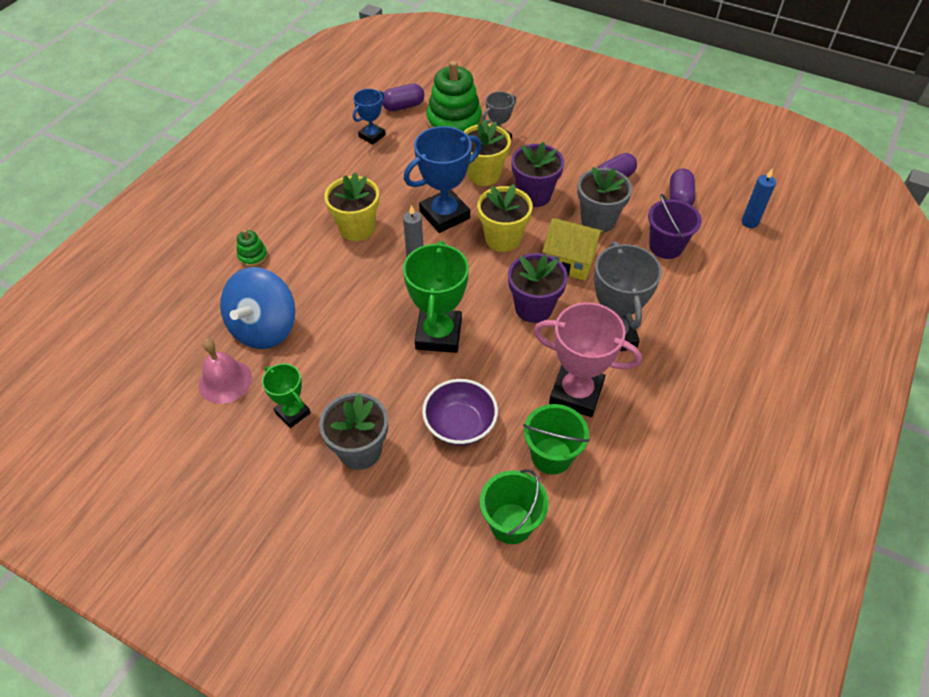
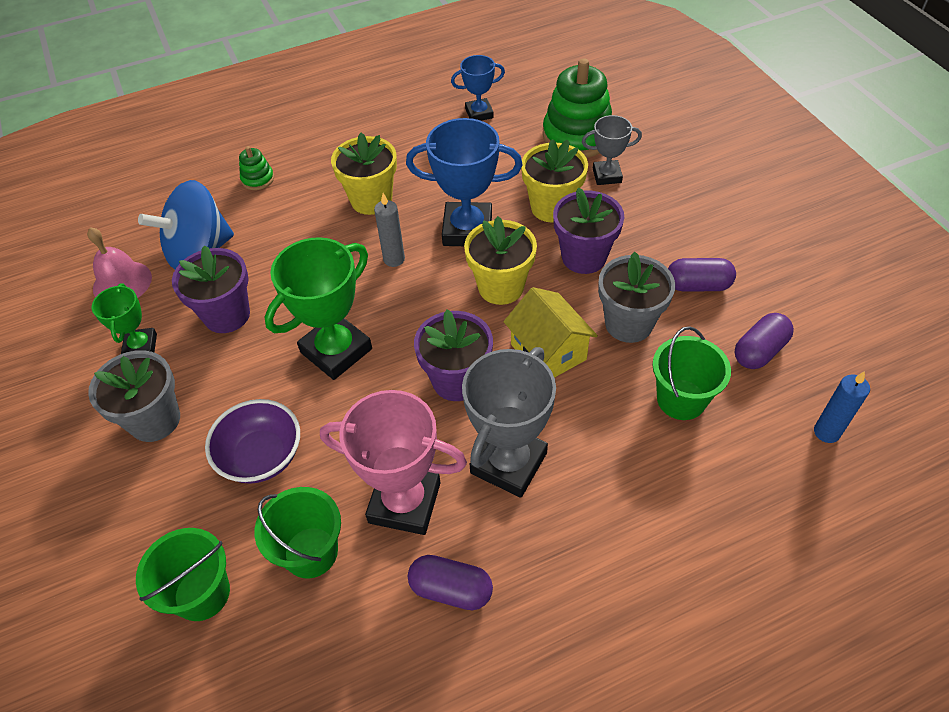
camera: 40 degrees right, 0 degrees up
purple capsule [382,84,424,111] -> purple capsule moved to [408,555,493,610]
pink trophy [534,302,642,417] -> pink trophy turned 45 degrees counterclockwise [320,390,467,535]
purple bucket [648,194,702,259] -> green bucket [652,326,731,420]
none -> purple flower pot [172,245,250,333]

